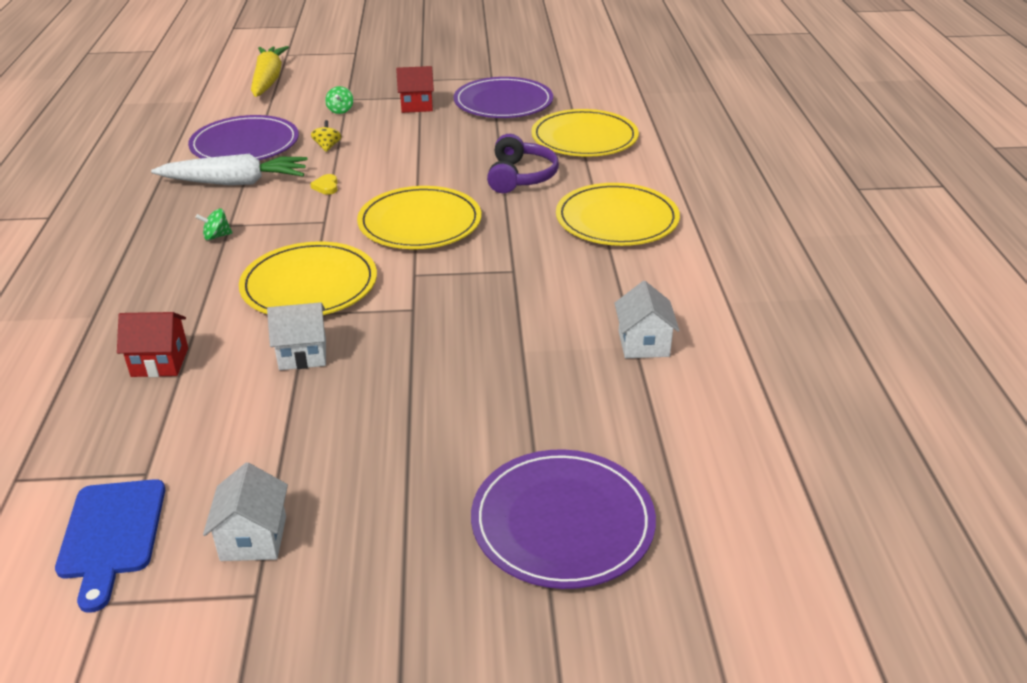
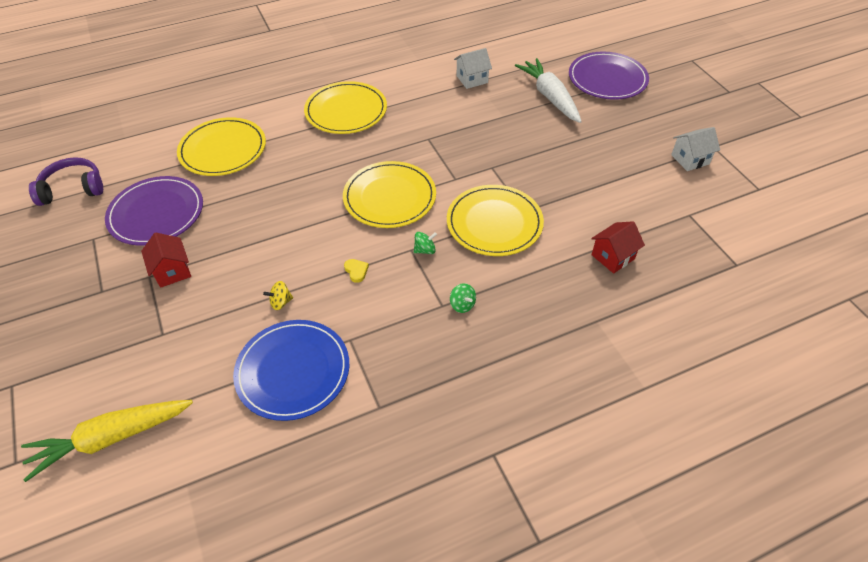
camera: 110 degrees left, 15 degrees up
blue cutting board [55,479,165,613] -> none
red house [117,312,188,377] -> red house turned 75 degrees clockwise [591,221,645,273]
white carrot [151,154,307,185] -> white carrot moved to [515,58,582,123]
purple plate [188,115,299,160] -> blue plate [233,320,349,421]
white house [267,302,326,370] -> none
yellow heart [310,174,338,195] -> yellow heart turned 90 degrees counterclockwise [344,259,369,283]
green spinning top [325,86,353,114] -> green spinning top moved to [414,232,437,254]
purple headphones [487,134,559,193] -> purple headphones moved to [29,157,103,206]

